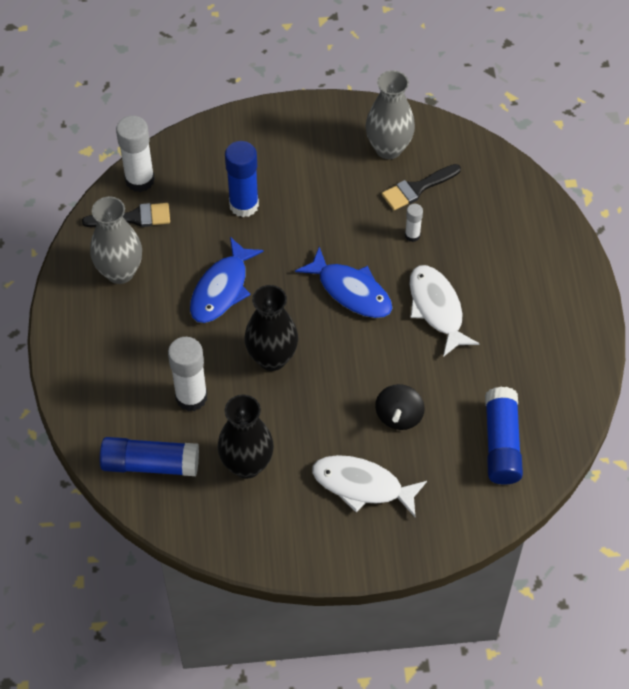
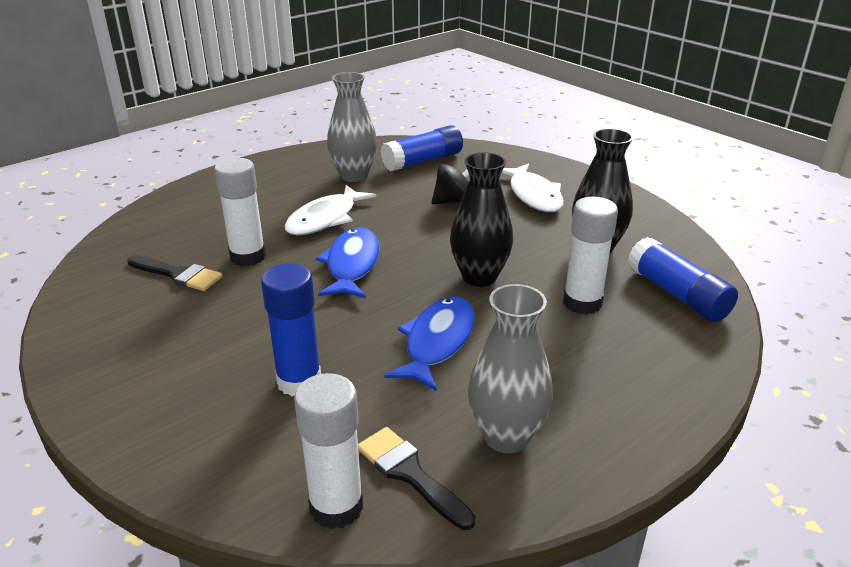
camera: 125 degrees left, 25 degrees down
blue fish [190,237,264,323] -> blue fish turned 60 degrees counterclockwise [384,296,475,391]
grey vase [366,70,415,159] -> grey vase moved to [327,72,377,182]
white glue stick [405,204,423,242] -> white glue stick [214,158,266,266], size x1.95

